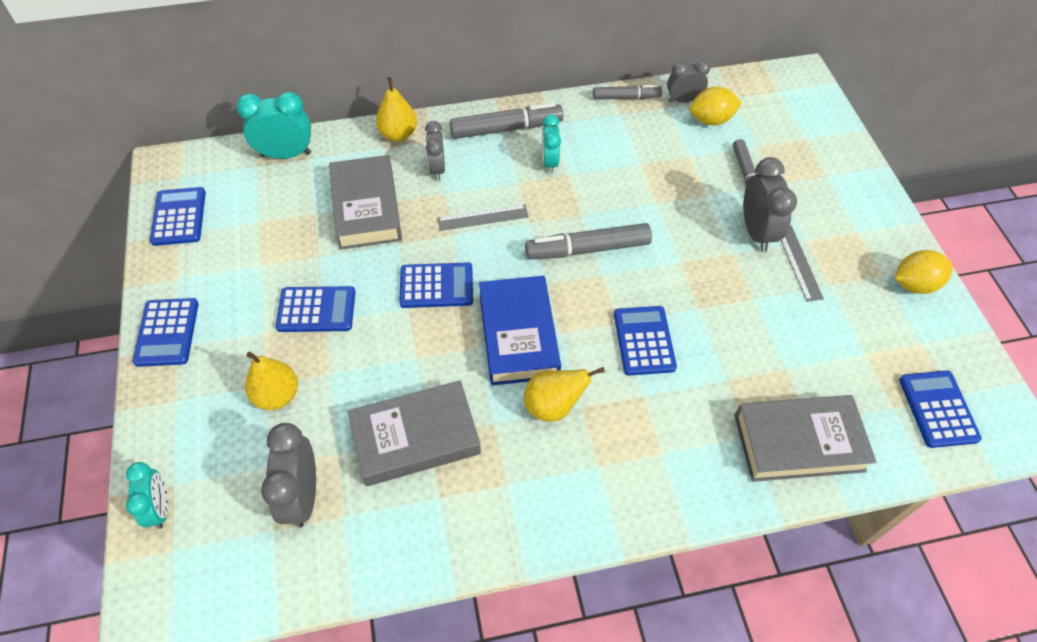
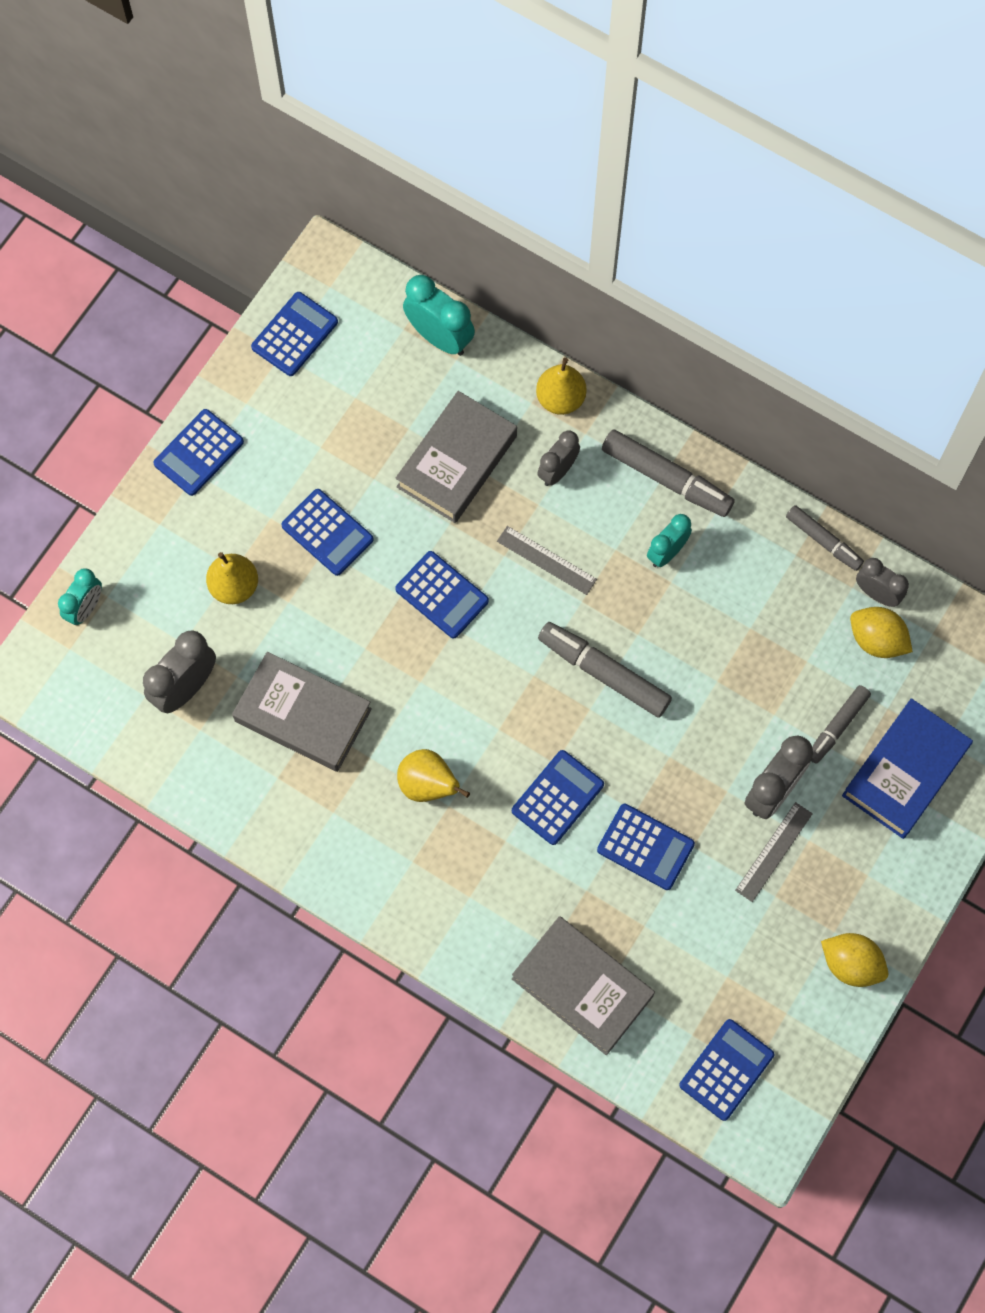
camera: 45 degrees right, 15 degrees up
blue book [479,276,561,385] -> blue book moved to [842,698,973,839]
none -> blue calculator [597,804,695,890]

